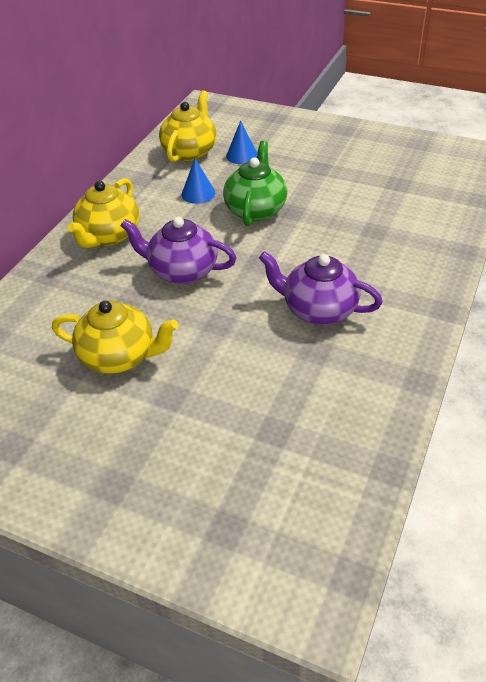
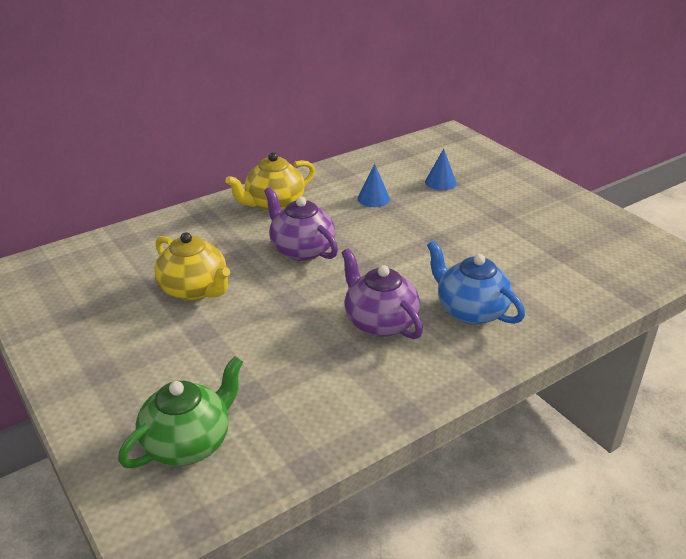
camera: 30 degrees right, 10 degrees down
yellow teapot [159,90,216,162] -> none
green teapot [223,141,287,226] -> green teapot moved to [118,356,243,468]
none -> blue teapot [427,241,525,325]

